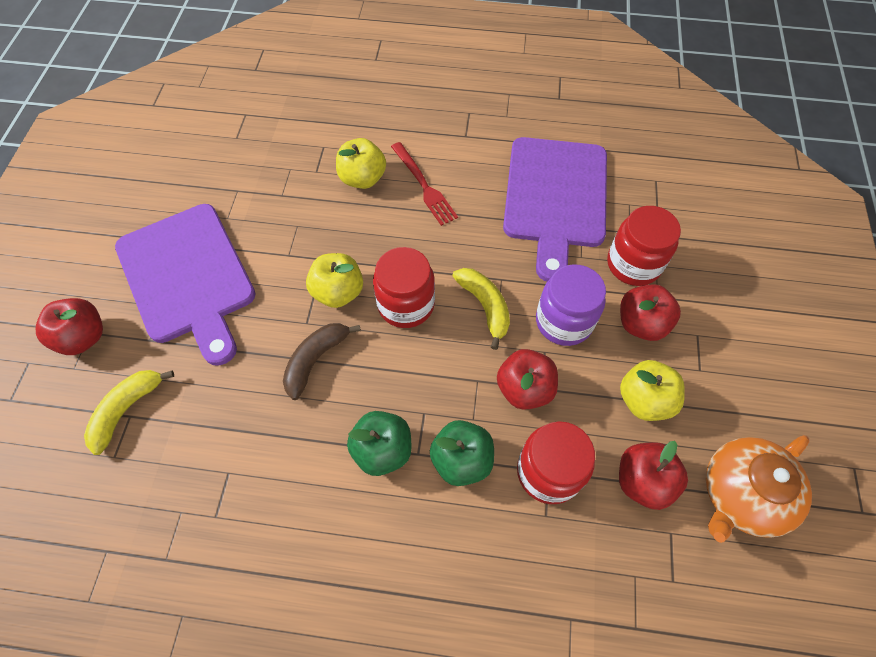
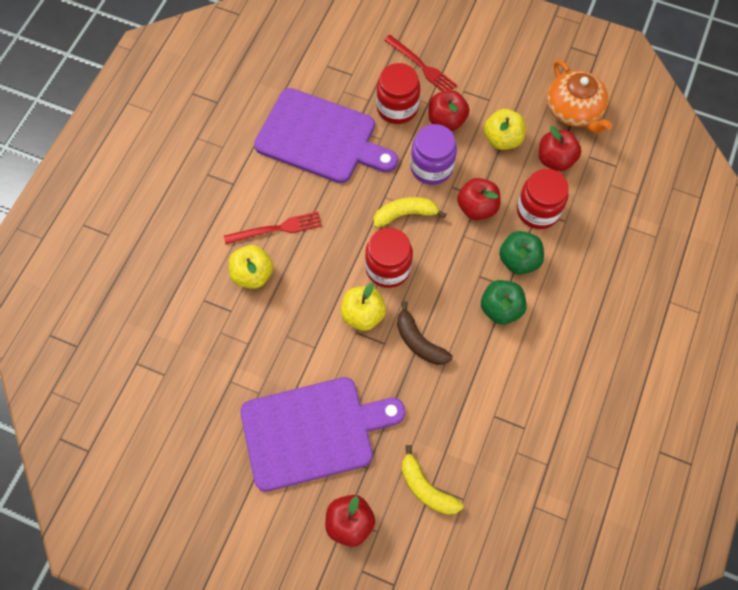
camera: 75 degrees left, 5 degrees up
none -> red fork [384,35,457,92]

